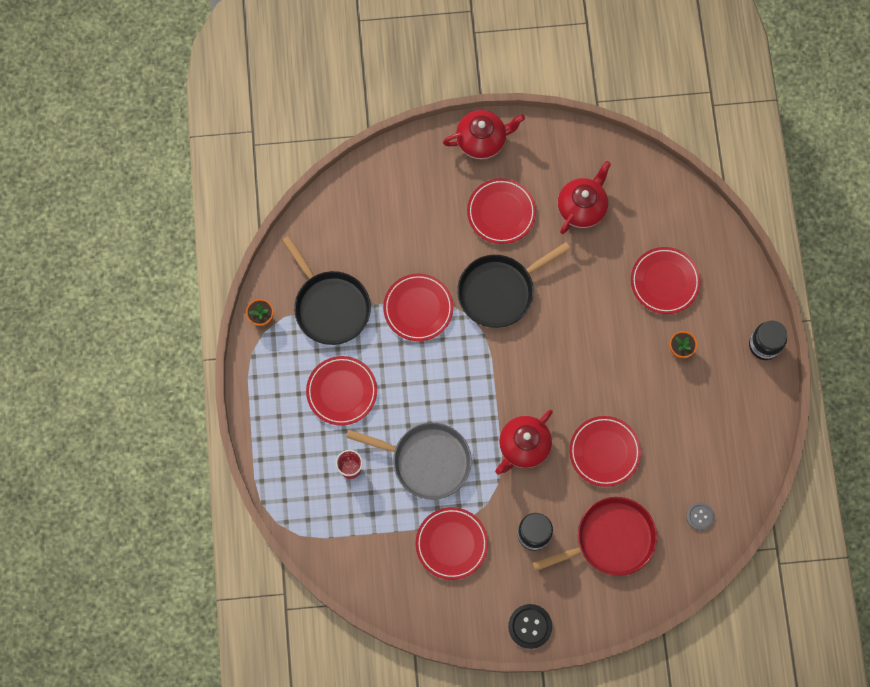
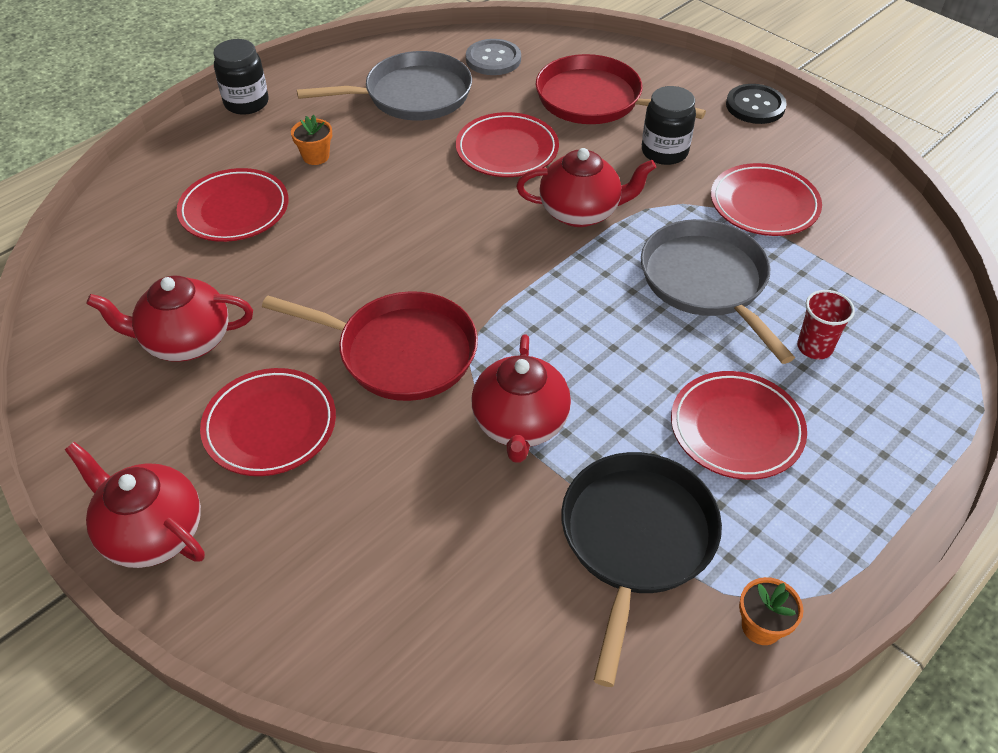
camera: 130 degrees left, 25 degrees down
red plate [383,273,454,341] -> red teapot [471,334,571,463]
black pan [457,242,570,328] -> red pan [262,291,478,401]
grey button [686,503,715,531] -> grey button [466,39,521,75], size x1.55
none -> grey pan [297,51,472,121]

